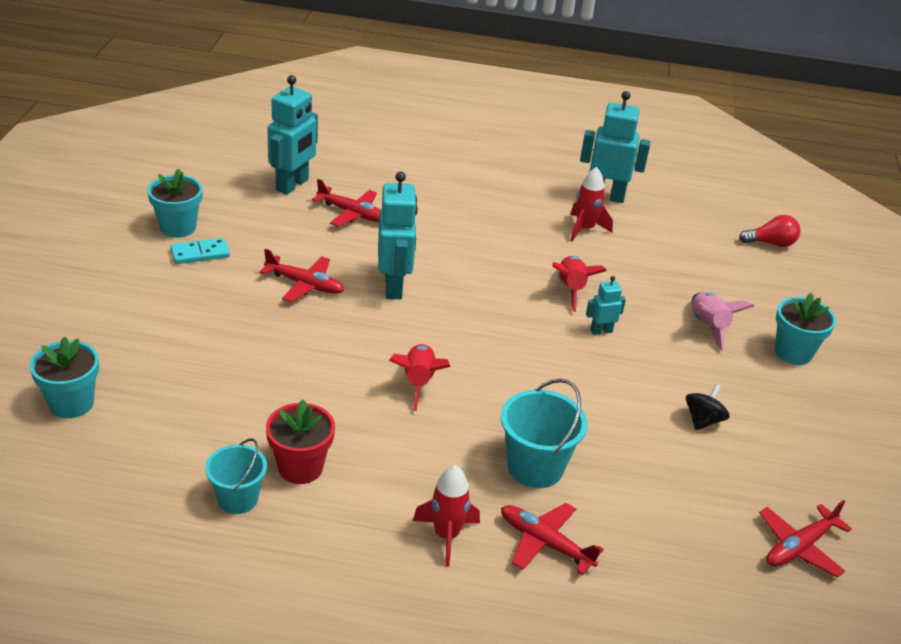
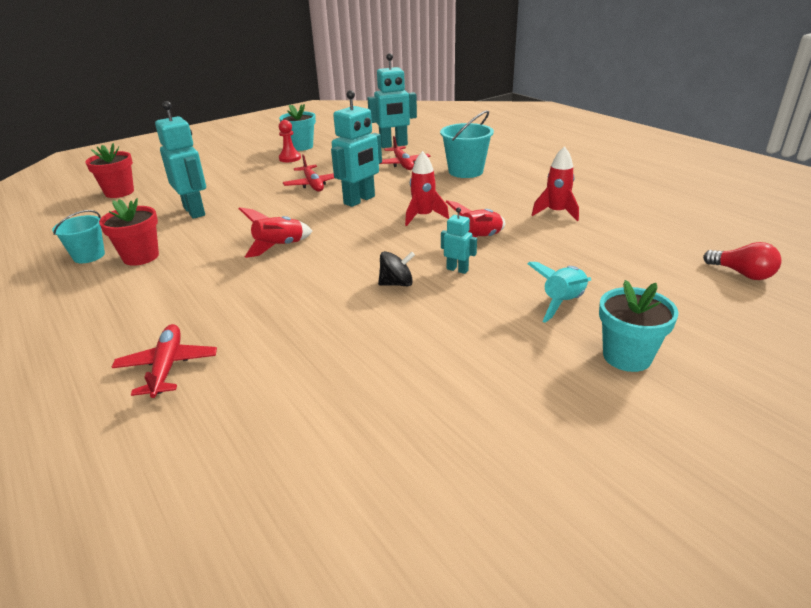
camera: 50 degrees right, 5 degrees down
turquoise flower pot [29,336,99,418] -> red flower pot [85,143,134,198]
turquoise domino [171,238,230,264] -> red pawn [279,120,301,162]
red rocket [413,465,480,566] -> red rocket moved to [405,151,449,226]
turquoise bucket [501,379,587,488] -> turquoise bucket moved to [440,110,494,178]
turquoise robot [580,91,650,203] -> turquoise robot moved to [155,101,206,219]
black spinning top [686,384,730,430] -> black spinning top moved to [378,251,415,286]
pink rocket [692,292,754,351] -> turquoise rocket [527,262,591,323]
red plane [759,500,852,578] -> none

